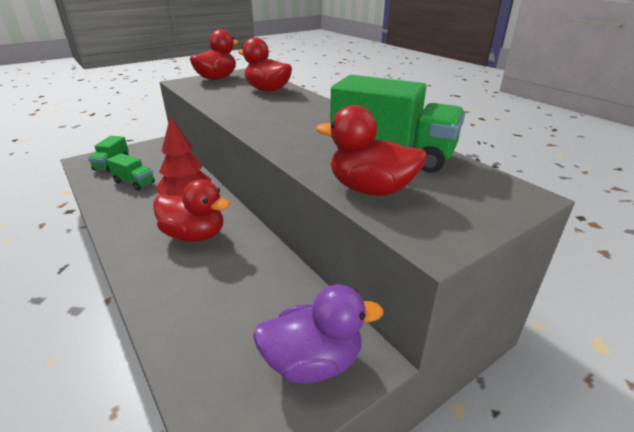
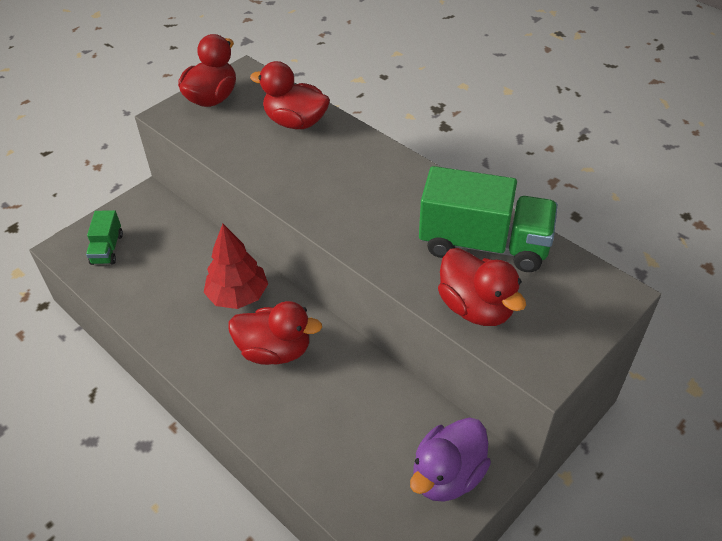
camera: 10 degrees left, 15 degrees up
green truck [107,153,155,191] -> none
purple duck [253,285,384,384] -> purple duck turned 150 degrees clockwise [410,417,491,502]
red duck [316,105,427,196] -> red duck turned 135 degrees counterclockwise [438,248,526,326]

